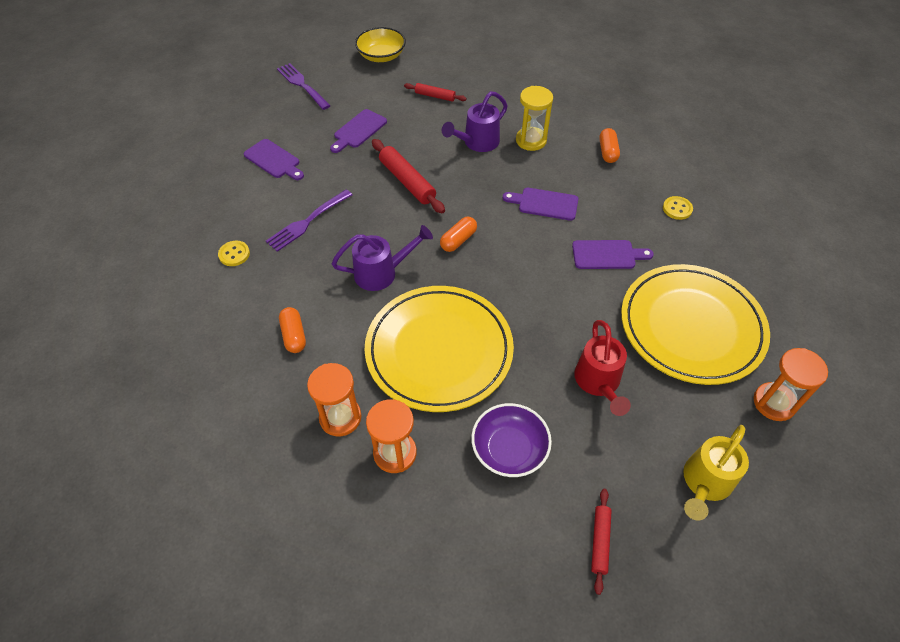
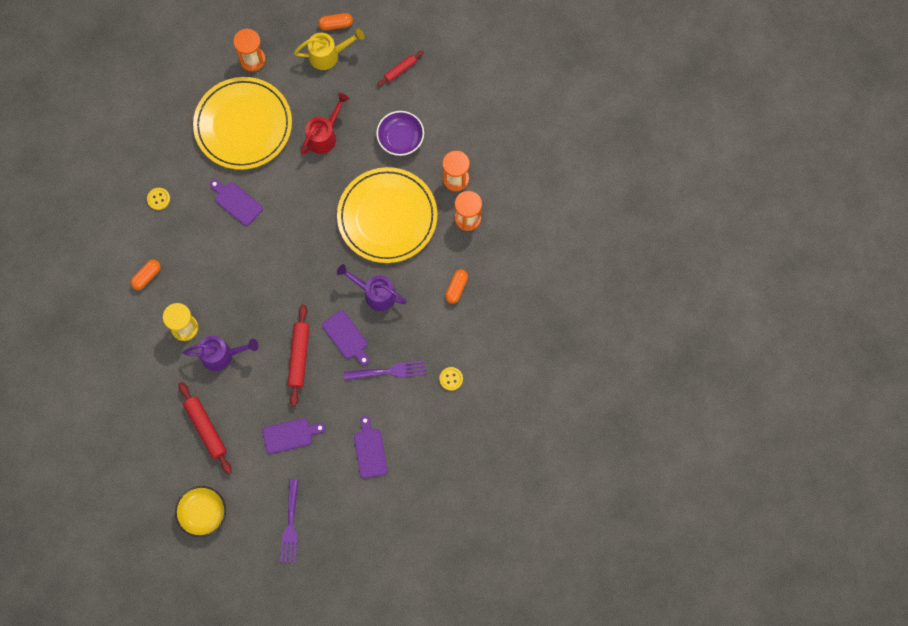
camera: 140 degrees left, 20 degrees up
red rolling pin [404,83,467,102] -> red rolling pin [179,382,232,474], size x1.69
orange capsule [440,217,477,252] -> orange capsule moved to [318,13,353,30]
purple cutting board [503,188,578,221] -> purple cutting board moved to [322,310,369,366]

